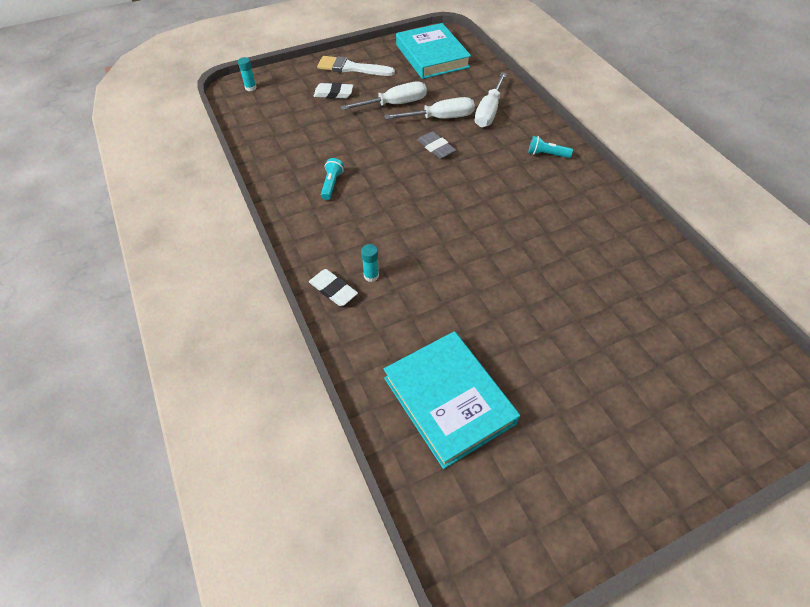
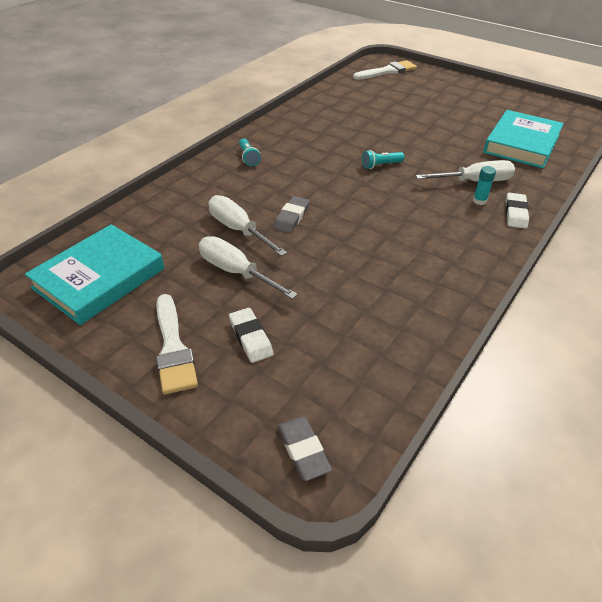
camera: 120 degrees left, 10 degrees down
turquoise glue stick [238,57,257,91] -> grey eraser [278,417,332,481]
turquoise flashlight [321,158,344,200] -> turquoise flashlight moved to [362,150,405,169]
white screwdriver [475,72,507,128] -> white screwdriver moved to [416,160,515,182]
none -> white brush [353,60,417,80]

